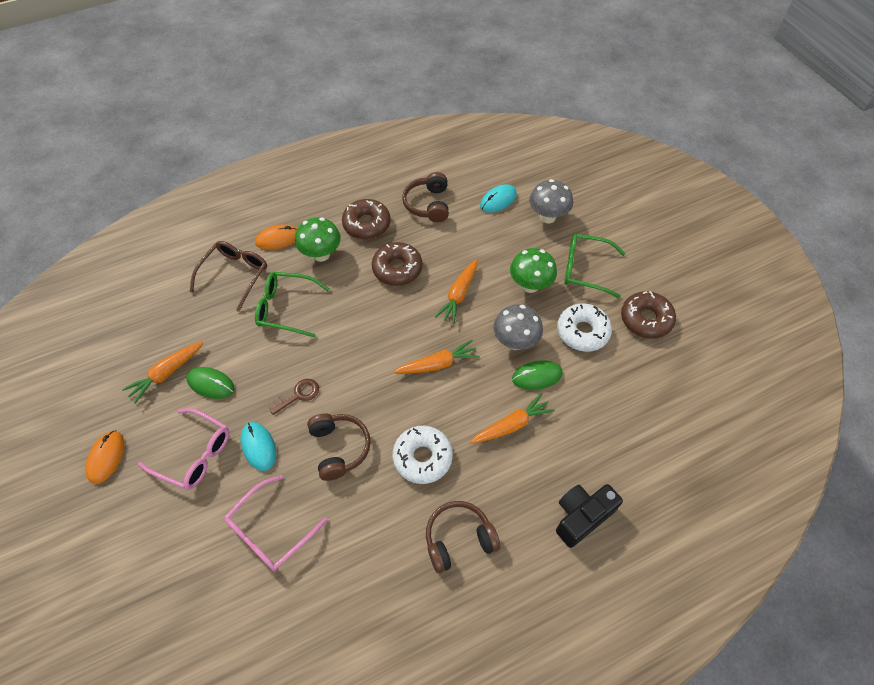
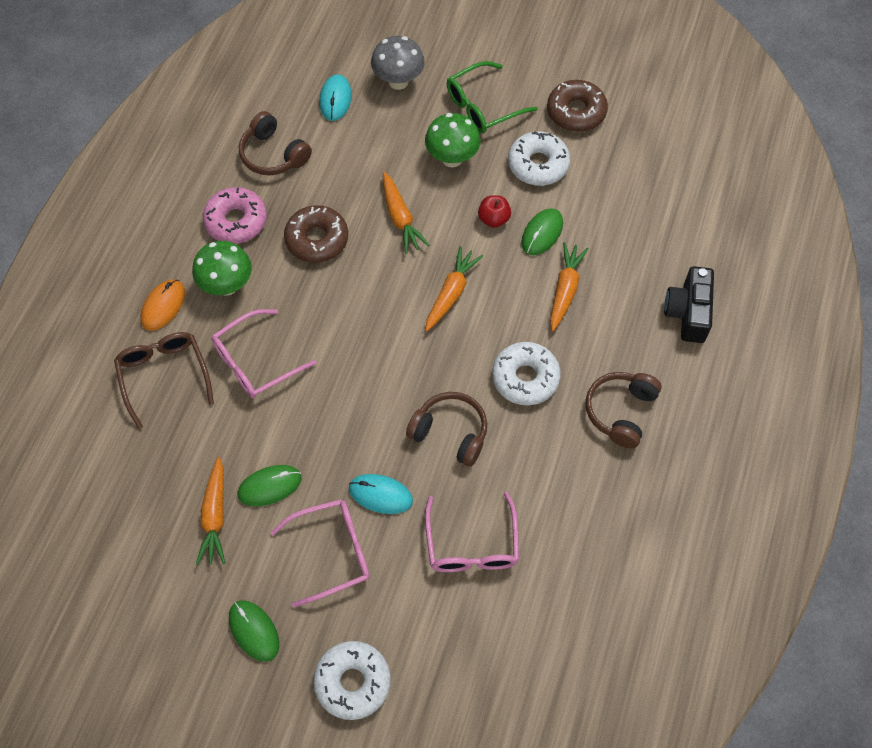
camera: 45 degrees left, 5 degrees up
orange mouse [86,431,124,484] -> green mouse [229,600,279,662]
green glasses [255,272,329,338] -> pink glasses [212,309,316,398]
brown key [268,379,319,415] -> none
brown donut [342,199,391,239] -> pink donut [203,187,267,244]
grey mushroom [493,304,543,350] -> red apple [478,195,511,228]
none -> white donut [313,641,391,720]

